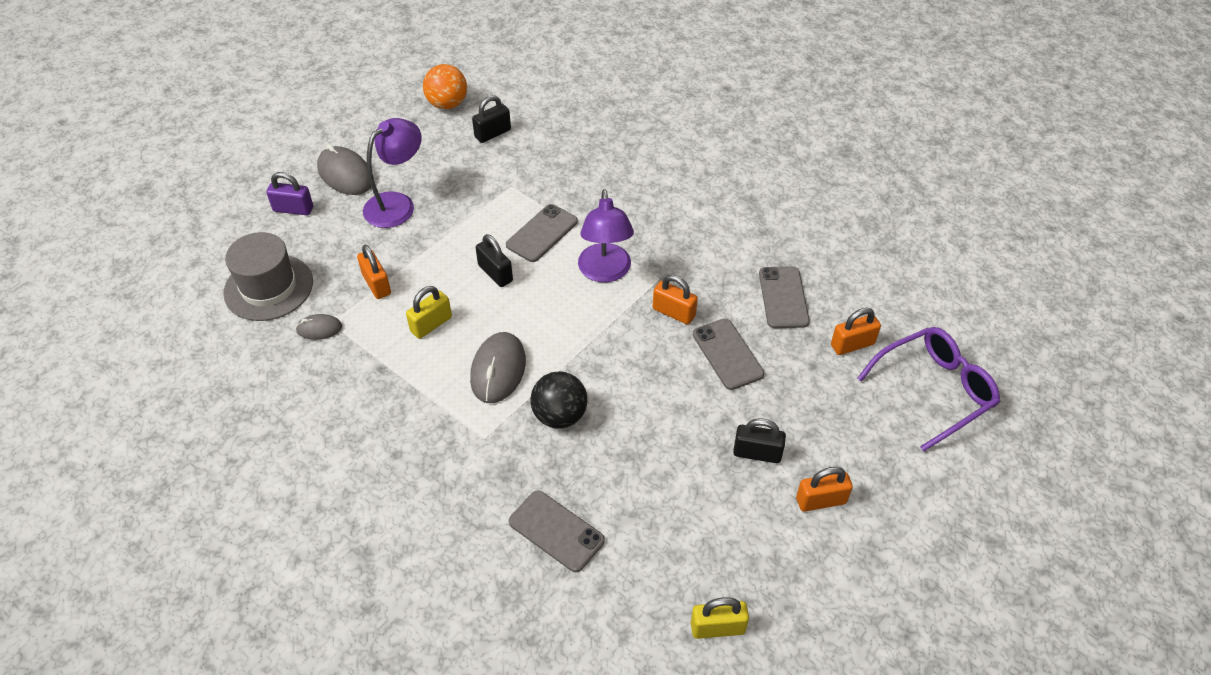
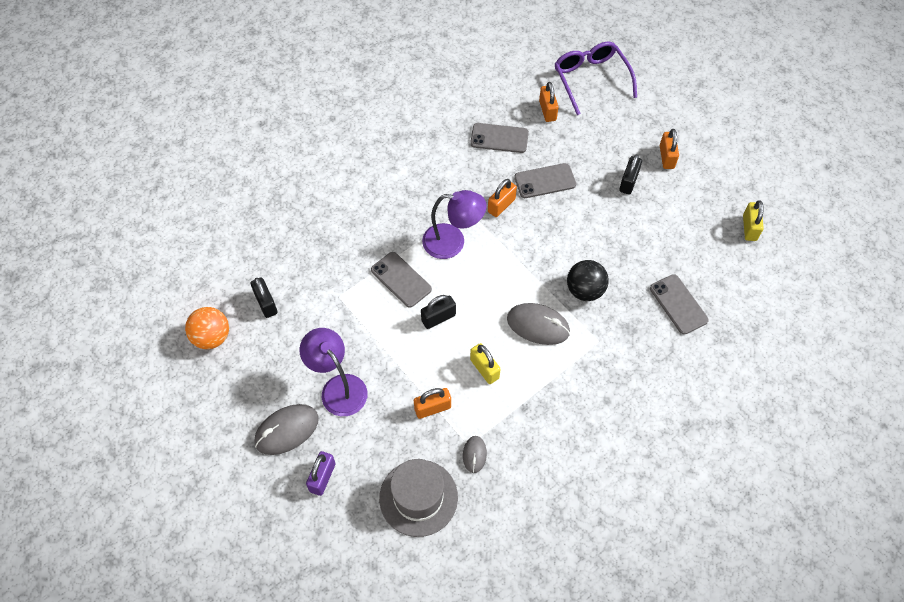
camera: 80 degrees left, 10 degrees up
grey phone [509,490,605,572] -> grey phone turned 75 degrees counterclockwise [650,274,709,334]

